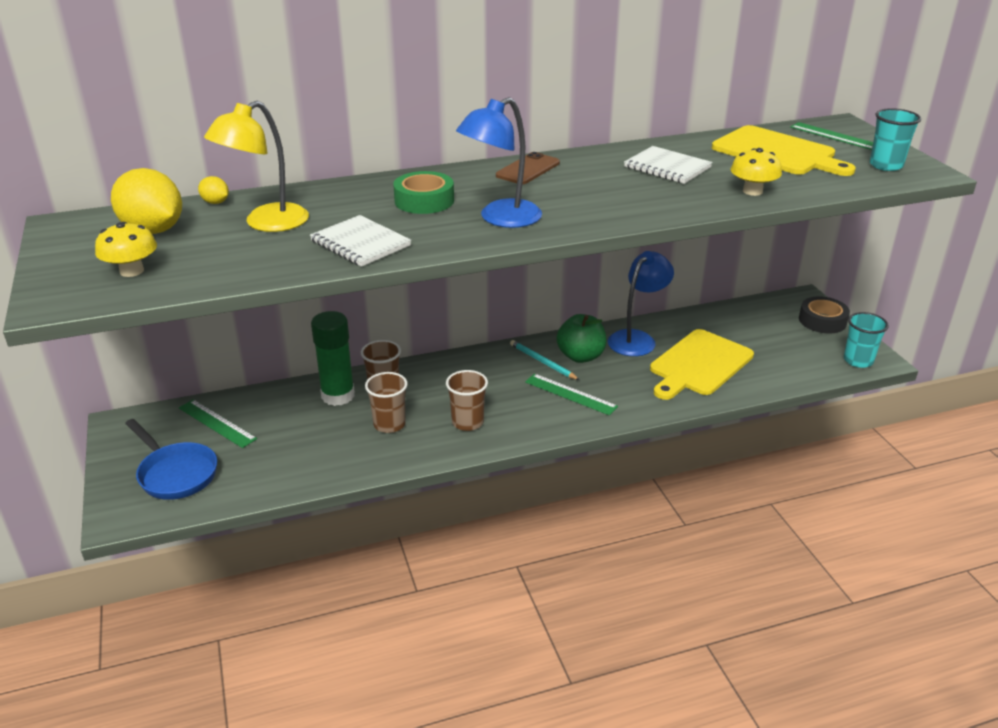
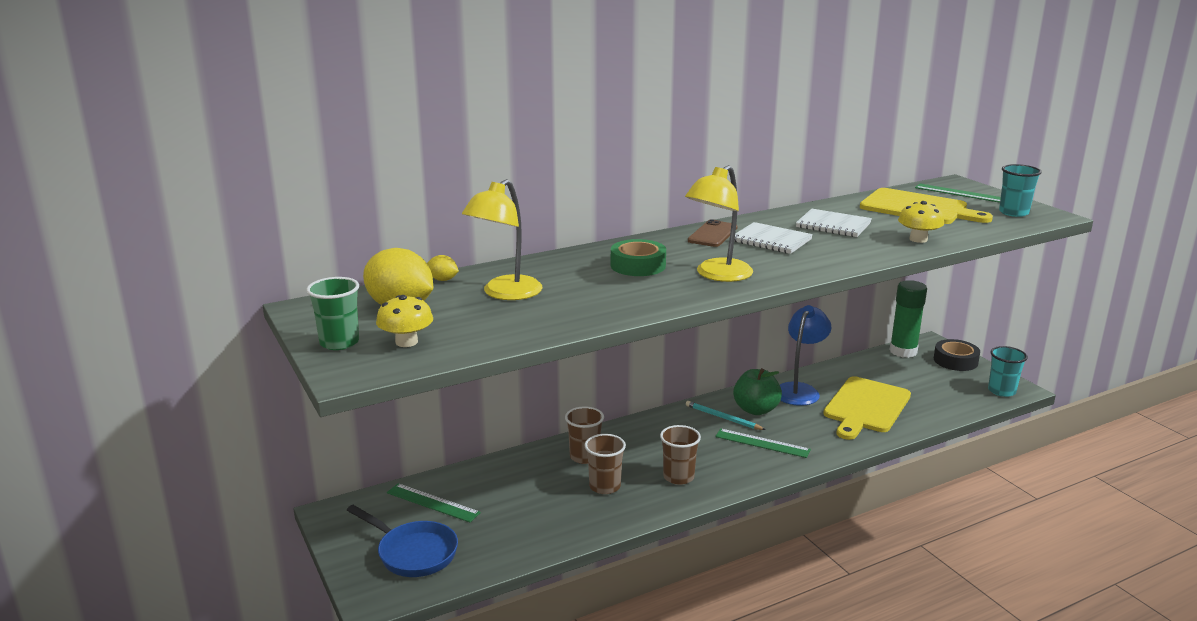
camera: 10 degrees left, 10 degrees down
white notebook [310,215,411,267] -> white notebook moved to [734,222,813,254]
green glue stick [311,311,355,406] -> green glue stick moved to [889,280,927,358]
blue lamp [456,97,542,228] -> yellow lamp [685,165,753,282]
none -> green cup [306,277,359,350]

